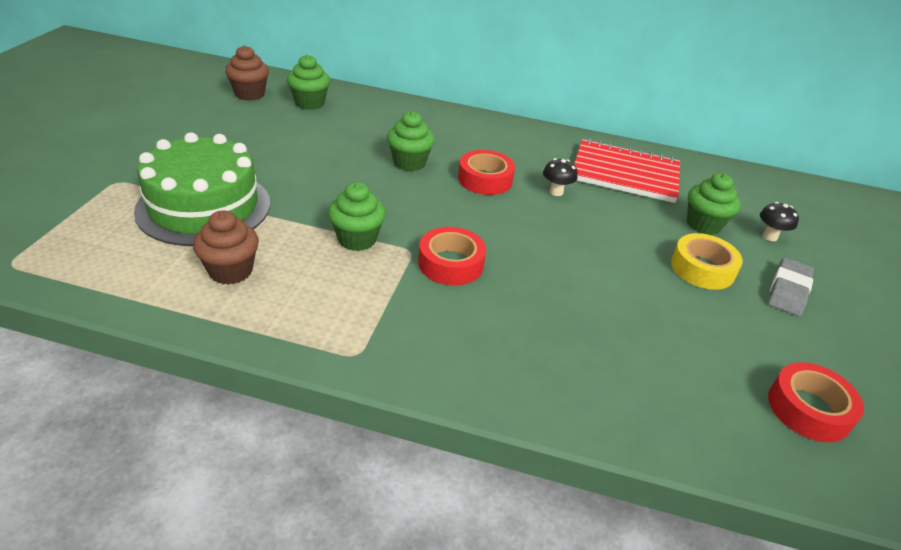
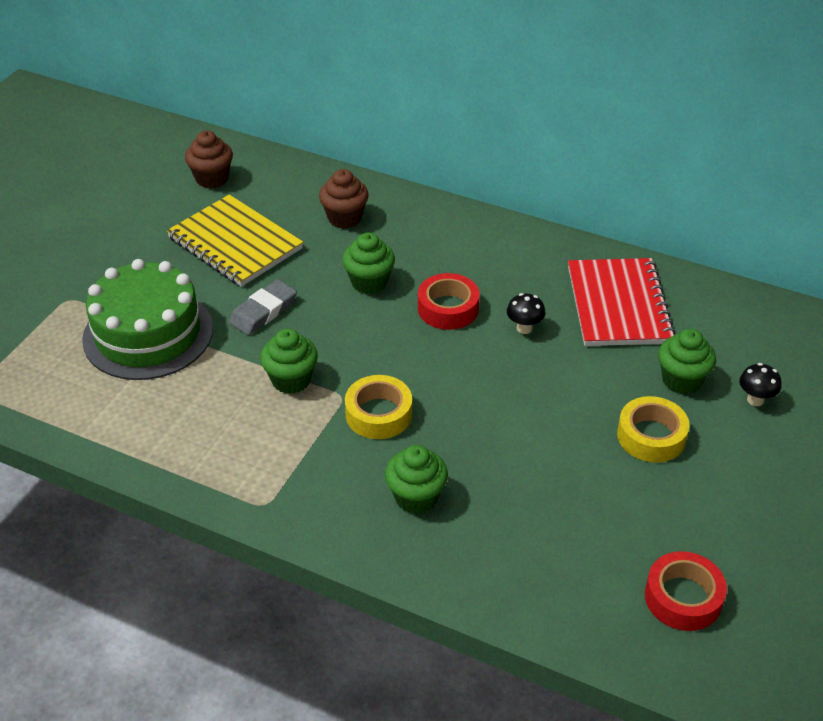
camera: 15 degrees right, 5 degrees up
brown cupcake [193,210,259,285] -> brown cupcake moved to [319,169,369,229]
green cupcake [287,55,330,110] -> green cupcake moved to [385,445,448,514]
red tape [418,227,486,285] -> yellow tape [345,375,412,439]
red notebook [574,139,680,203] -> red notebook turned 60 degrees clockwise [568,258,676,346]
grey eraser [768,257,814,316] -> grey eraser moved to [229,279,297,335]
none -> yellow notebook [167,194,303,287]

